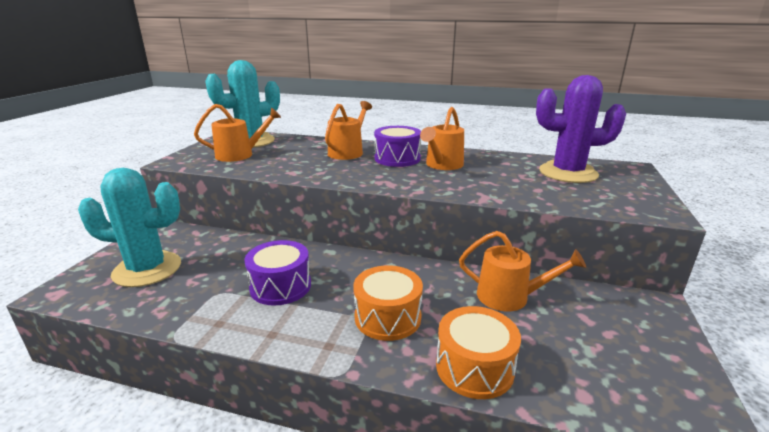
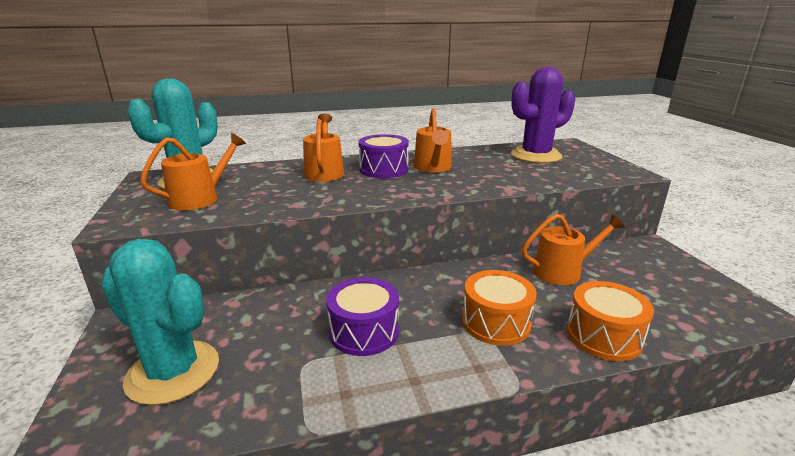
camera: 30 degrees left, 0 degrees up
turquoise cactus [78,168,181,287] -> turquoise cactus turned 60 degrees clockwise [100,239,219,405]

